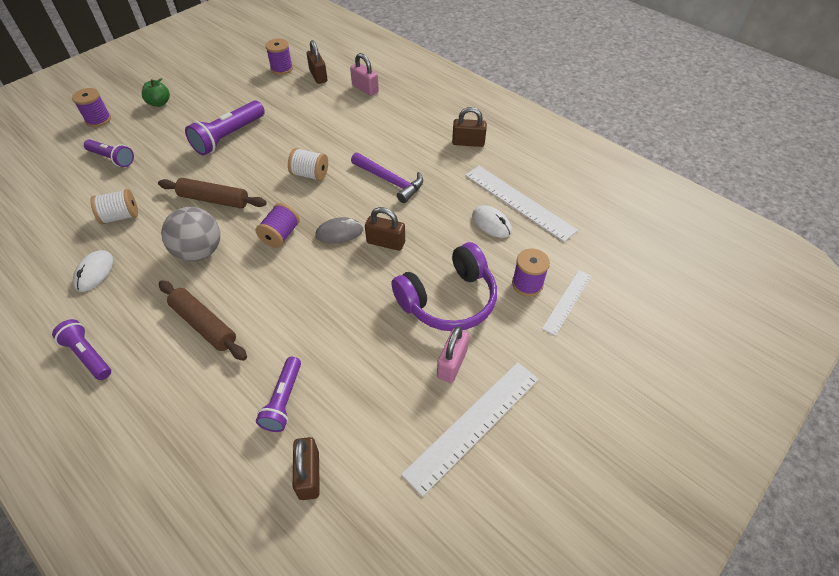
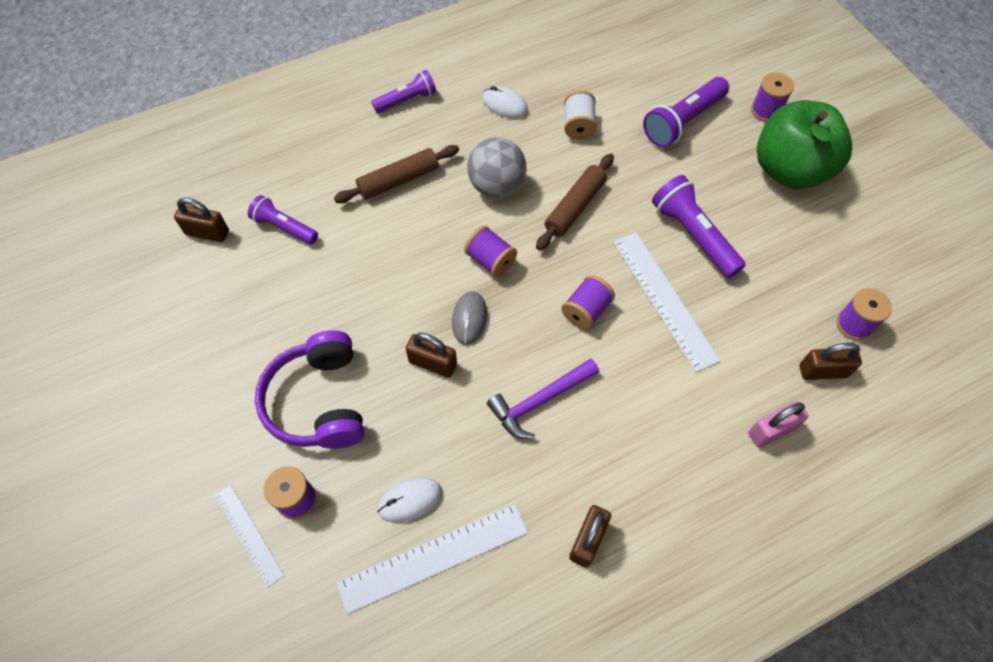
camera: 110 degrees right, 10 degrees up
purple flashlight [84,139,134,167] -> purple flashlight [643,77,729,147], size x1.55
green apple [142,78,170,107] -> green apple [757,100,852,189], size x2.45
white spool [288,148,328,181] -> purple spool [561,275,615,330]
brown padlock [365,207,405,251] -> brown padlock turned 75 degrees clockwise [406,333,457,378]
white ruler [401,362,539,497] -> white ruler moved to [613,232,720,372]
pink padlock [437,327,469,383] -> none

